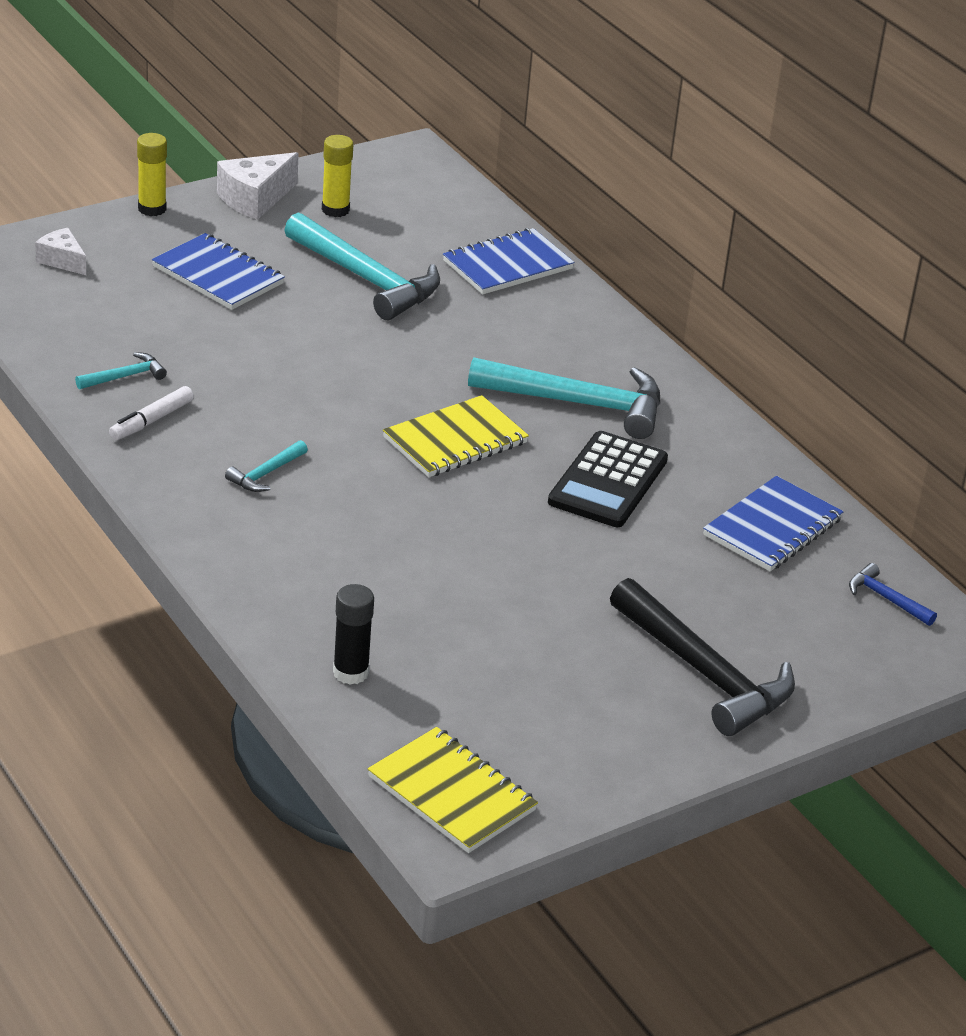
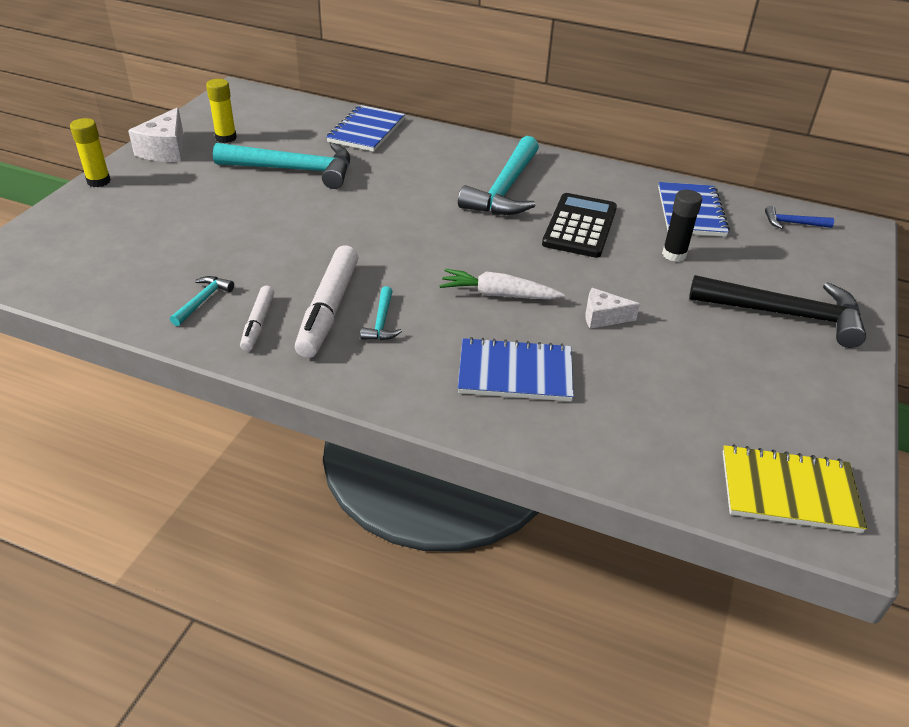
camera: 35 degrees left, 5 degrees up
white cheese [35,228,86,275] -> white cheese moved to [585,288,640,329]
blue notebook [152,233,285,310] -> blue notebook moved to [458,337,574,401]
black glue stick [333,584,374,685] -> black glue stick moved to [662,190,702,262]
yellow notebook [383,395,529,477] -> none
turquoise hammer [468,357,660,439] -> turquoise hammer turned 135 degrees clockwise [458,136,539,215]
black calculator [548,431,668,527] -> black calculator turned 150 degrees counterclockwise [542,193,617,258]
none -> white marker [295,245,359,358]
none -> white carrot [440,269,565,299]

